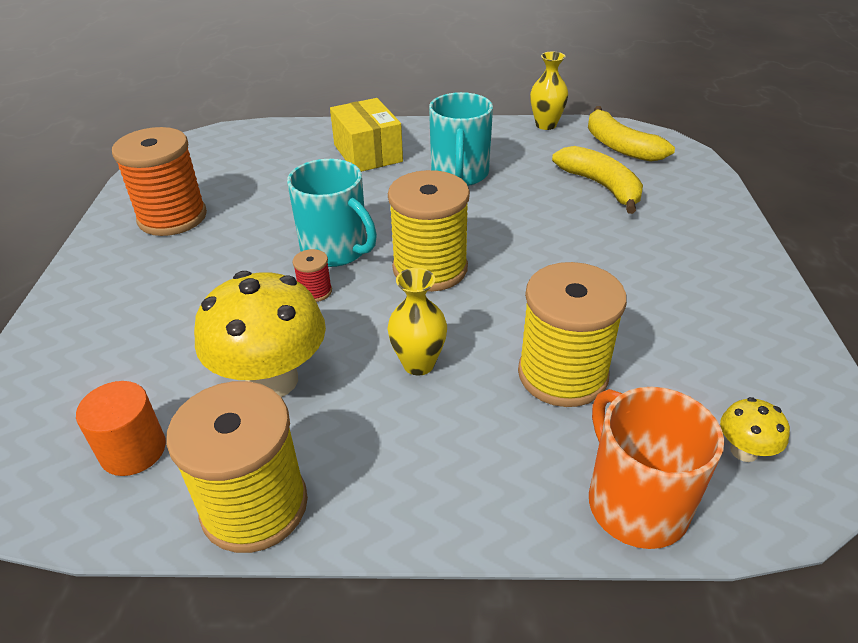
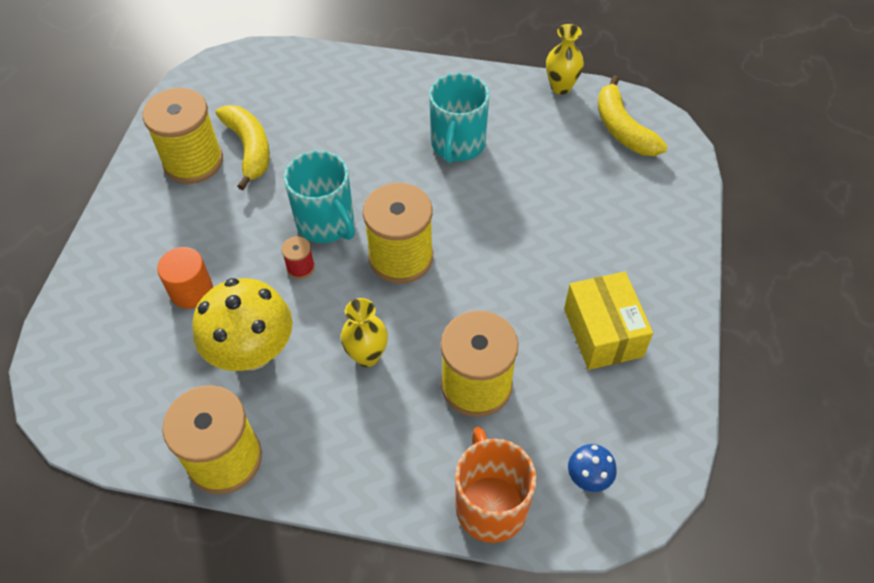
camera: 10 degrees right, 15 degrees up
orange cylinder [76,381,166,476] -> orange cylinder moved to [157,247,213,309]
orange spool [112,127,207,236] -> yellow spool [142,88,223,184]
yellow box [330,98,403,172] -> yellow box moved to [564,272,653,370]
yellow banana [552,146,643,214] -> yellow banana moved to [216,105,270,190]
yellow mushroom [720,397,790,462] -> blue mushroom [568,444,617,492]

